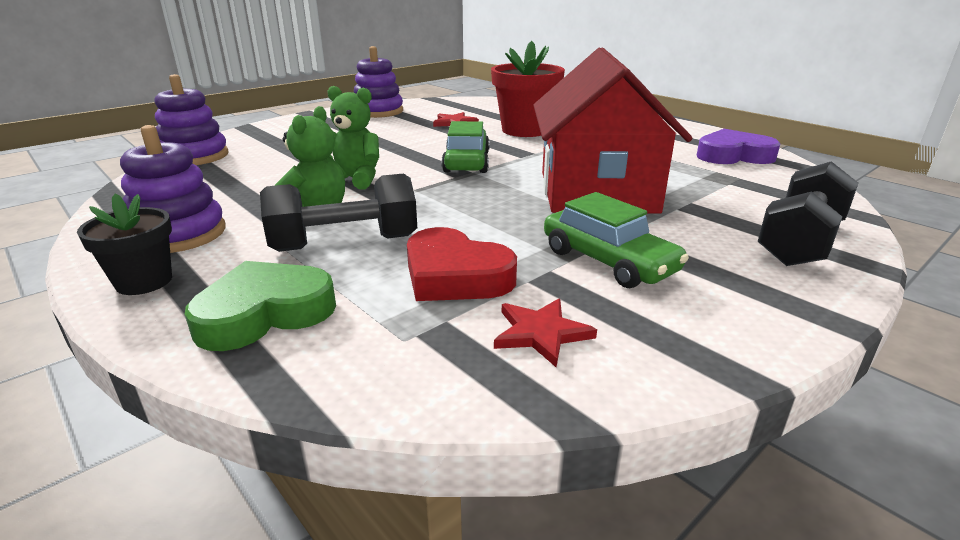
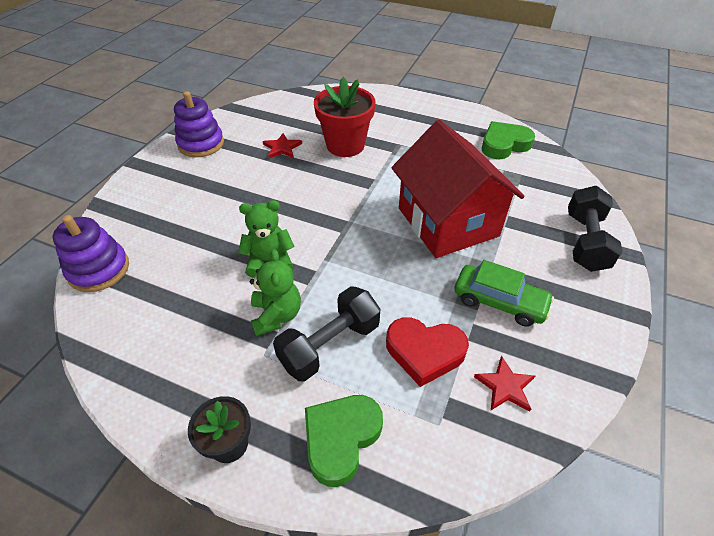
camera: 25 degrees left, 20 degrees up
purple stacking toy [120,125,225,253] -> none
green car [441,121,489,173] -> none
purple heart [696,129,781,164] -> green heart [482,121,535,159]

